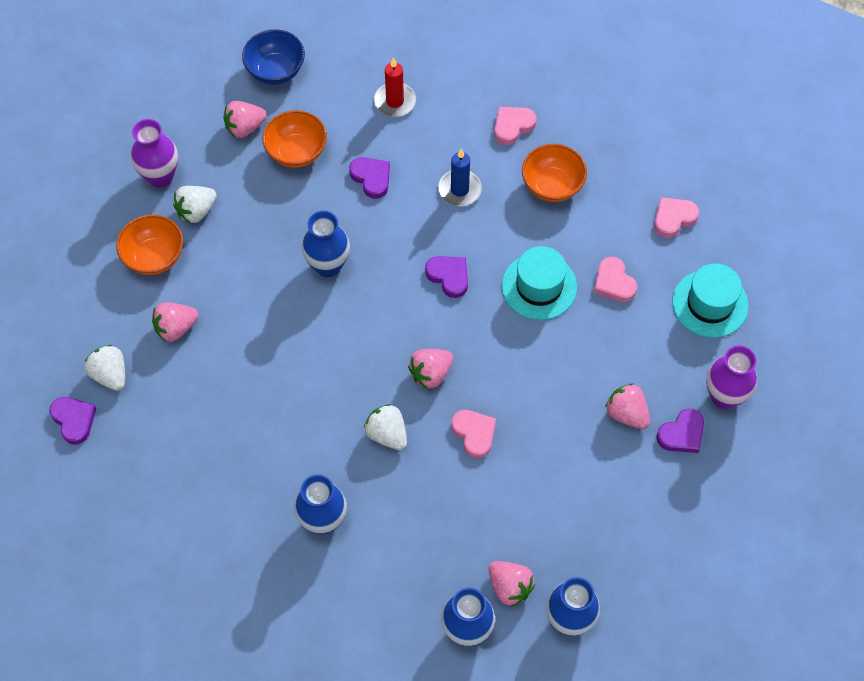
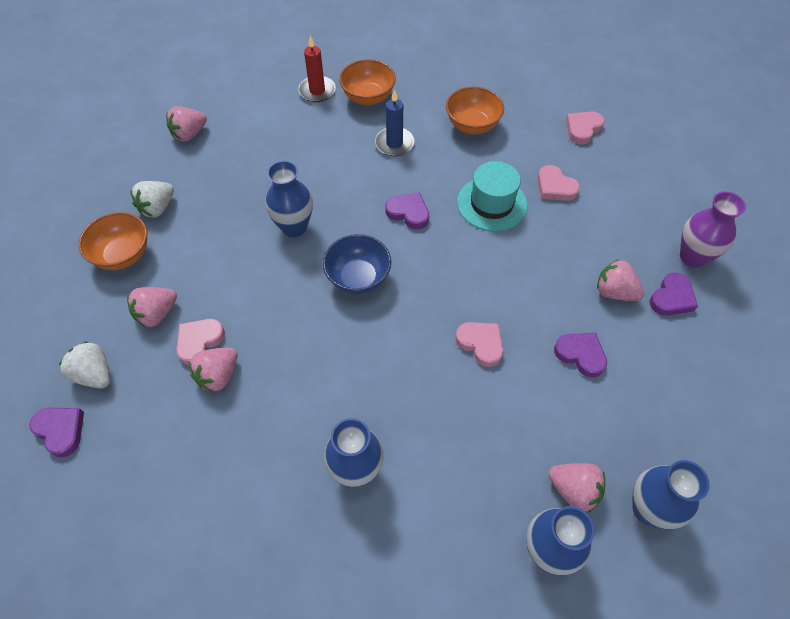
camera: 15 degrees left, 5 degrees down
purple vase [131,119,178,187] -> none
blue bowl [242,29,305,85] -> blue bowl moved to [323,234,391,294]
orange bowl [262,110,327,168] -> orange bowl moved to [339,59,396,105]
purple heart [349,157,390,199] -> purple heart moved to [554,333,607,377]
white strawberry [364,404,407,450] -> none
pink strawberry [408,349,453,389] -> pink strawberry moved to [189,348,237,392]
pink heart [494,107,537,145] -> pink heart moved to [176,319,225,365]
turquoise hat [672,264,749,338] -> none

